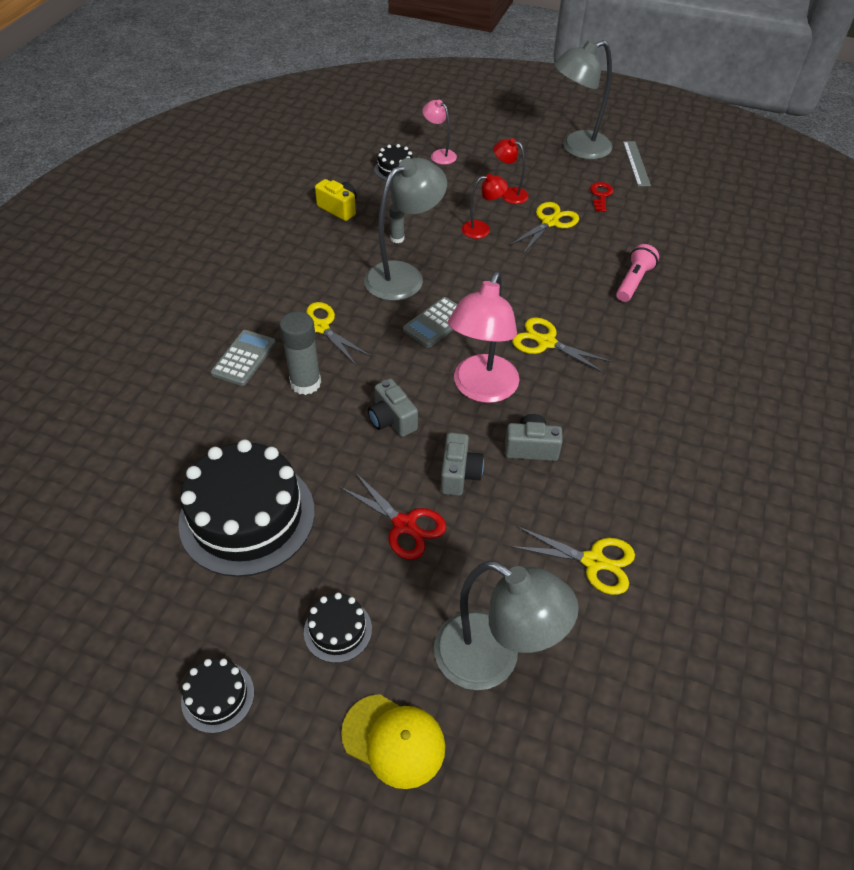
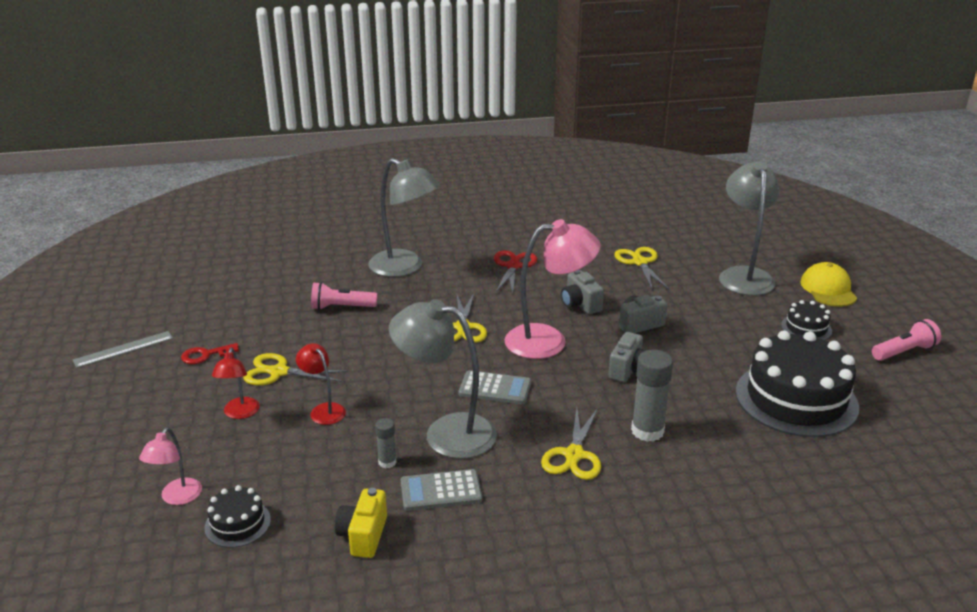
camera: 120 degrees left, 20 degrees down
black cake [181,658,254,733] -> pink flashlight [872,319,941,361]
grey calculator [211,330,276,386] -> grey calculator moved to [401,469,482,511]
red scissors [339,472,447,560] -> red scissors moved to [494,250,537,295]
grey lamp [554,40,613,160] -> grey lamp moved to [369,158,440,277]

